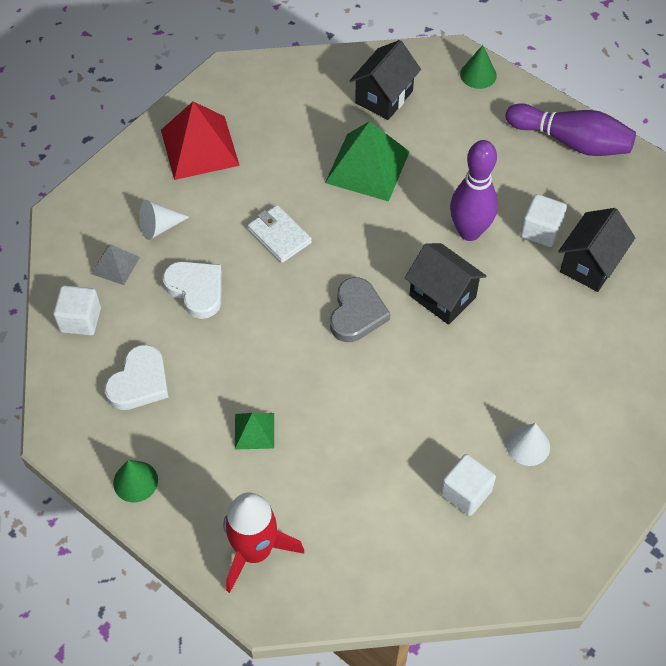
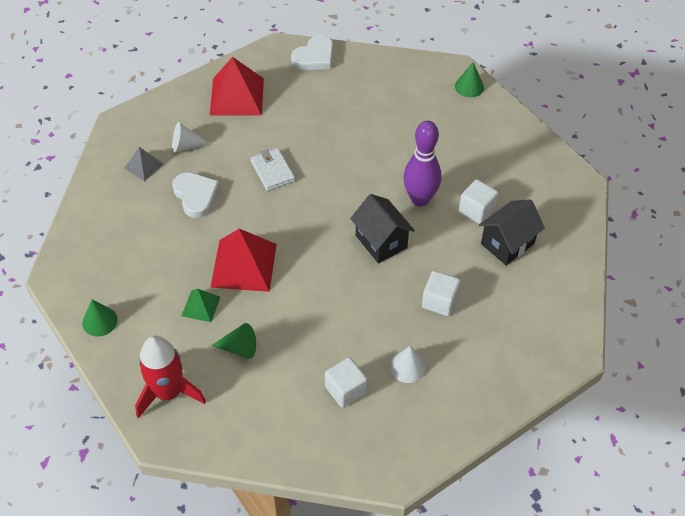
camera: 15 degrees right, 5 degrees down
white cube [53,285,101,336] -> white cube moved to [422,271,460,316]
white heart [105,345,169,410] -> white heart moved to [291,35,333,70]
green pyramid [325,121,410,201] -> none
grey heart [330,277,390,342] -> none
black house [349,40,421,120] -> none
purple bowling pin [506,103,636,156] -> none
none -> red pyramid [210,229,277,292]
none -> green cone [212,323,256,359]

